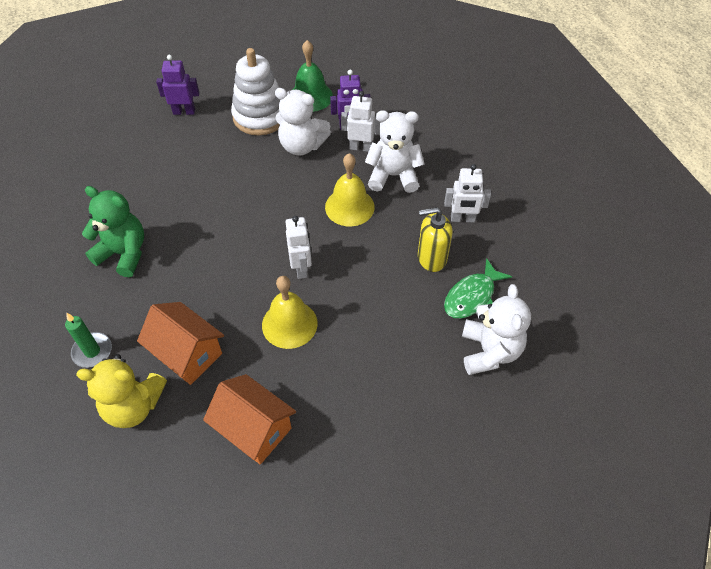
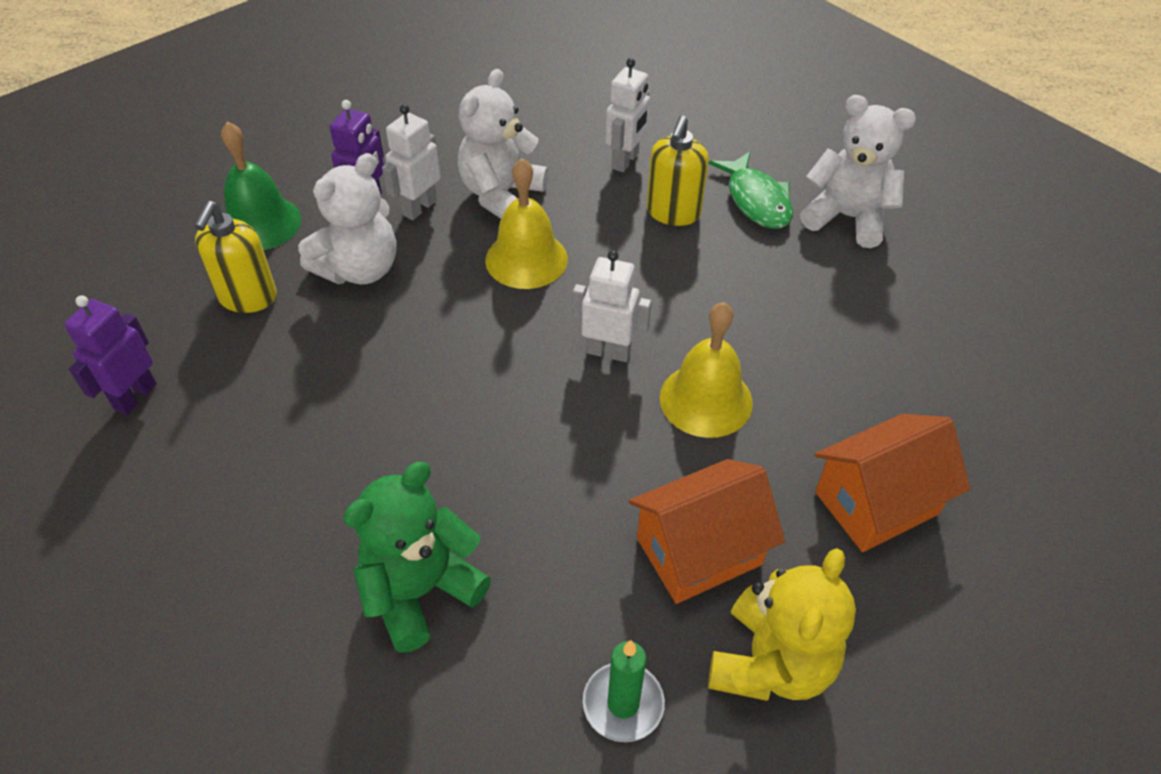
camera: 65 degrees left, 5 degrees down
white stacking toy [231,48,280,135] -> yellow soap dispenser [195,201,277,313]

